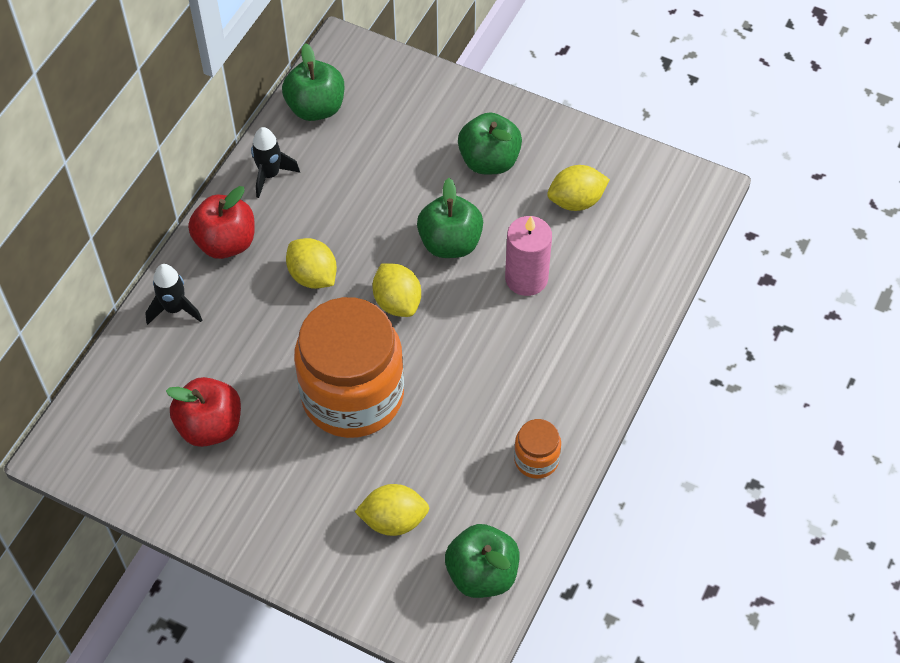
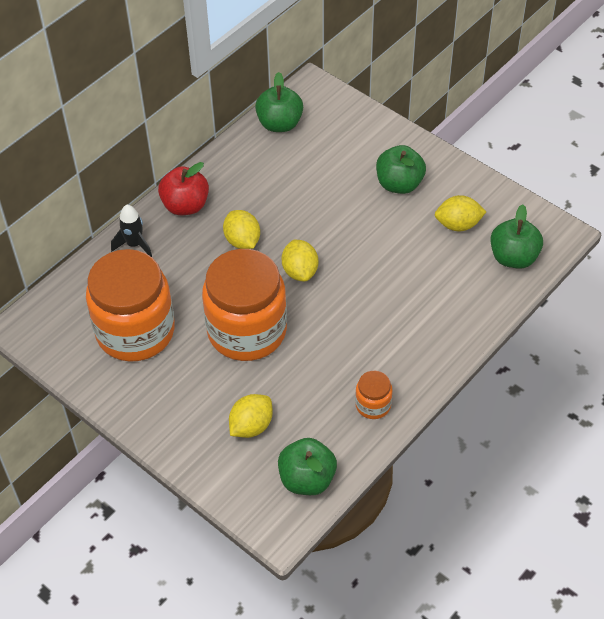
camera: 15 degrees right, 5 degrees down
red apple [166,377,241,447] -> orange jar [86,249,175,362]
black rocket [251,127,300,198] -> none
yellow lemon [355,484,429,536] -> yellow lemon turned 60 degrees counterclockwise [229,394,273,438]
green apple [417,178,483,258] -> green apple moved to [490,205,543,269]
pink candle [505,216,552,296] -> none

